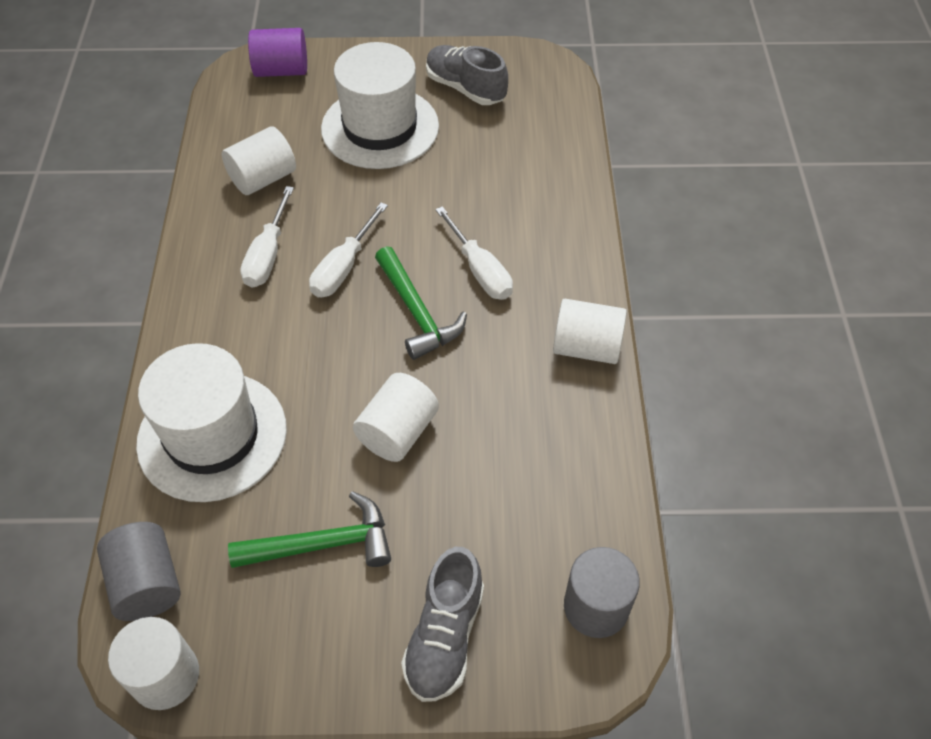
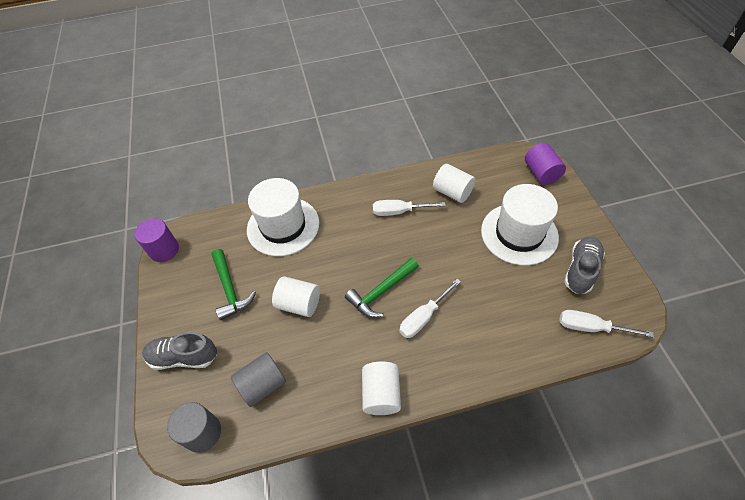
camera: 80 degrees right, 0 degrees up
grey cylinder [97,522,181,621] -> grey cylinder moved to [231,352,286,407]
white cylinder [108,617,199,710] -> purple cylinder [135,219,179,262]
white screwdriver [309,202,388,297] -> white screwdriver moved to [560,310,654,338]

